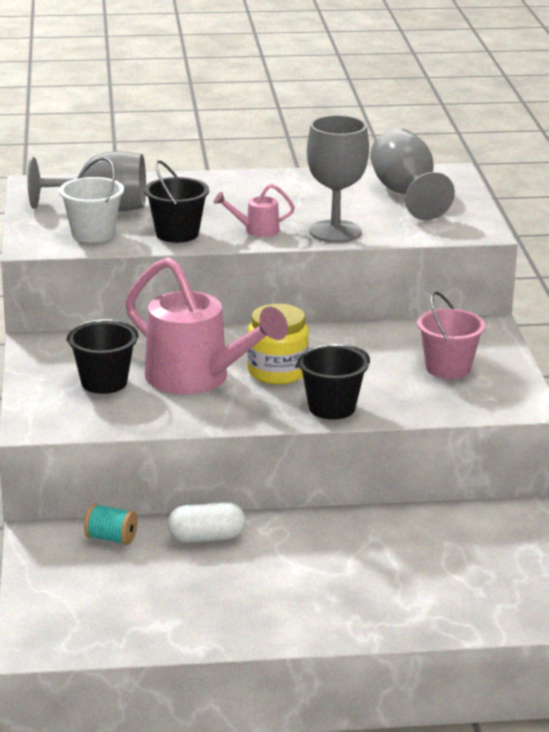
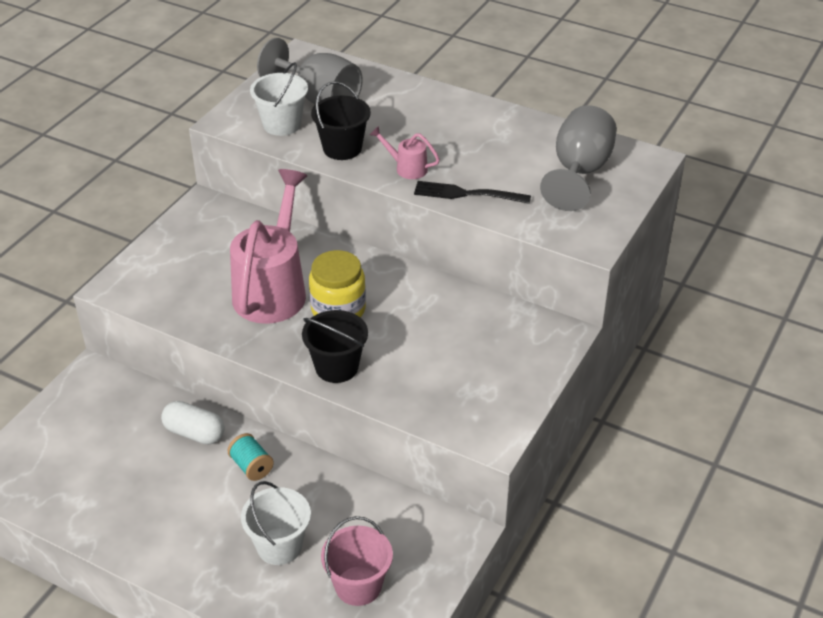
camera: 35 degrees right, 15 degrees up
black bucket [66,319,139,394] -> none
turquoise spool [84,503,138,545] -> turquoise spool moved to [227,433,274,481]
pink watering can [125,257,288,394] -> pink watering can turned 150 degrees counterclockwise [230,169,307,324]
grey goblet [307,115,369,243] -> black fork [414,181,531,204]
pink bucket [417,291,485,379] -> pink bucket moved to [321,516,393,606]
none -> white bucket [241,481,311,565]

